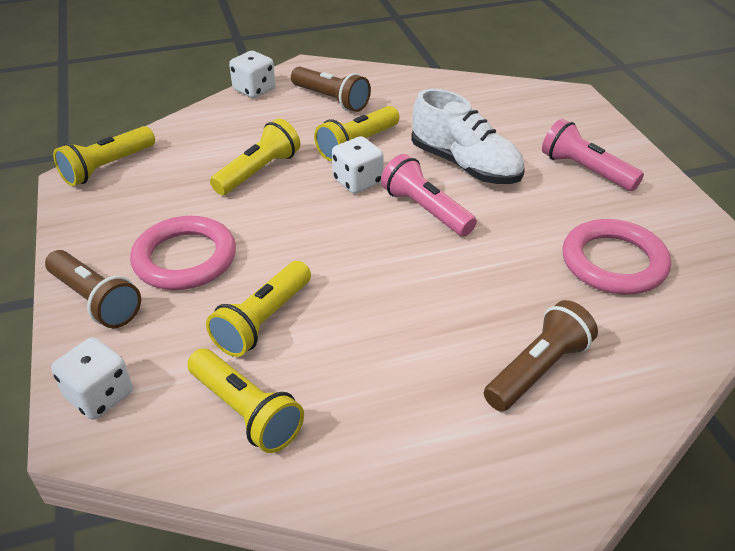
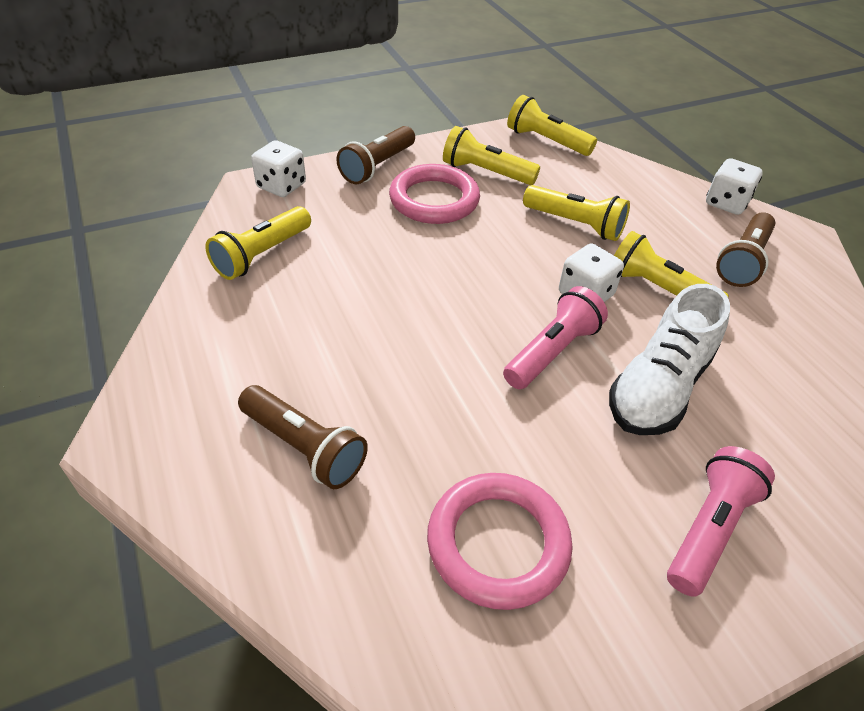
camera: 80 degrees right, 5 degrees up
yellow flashlight [206,261,311,357] -> yellow flashlight moved to [443,126,540,185]

